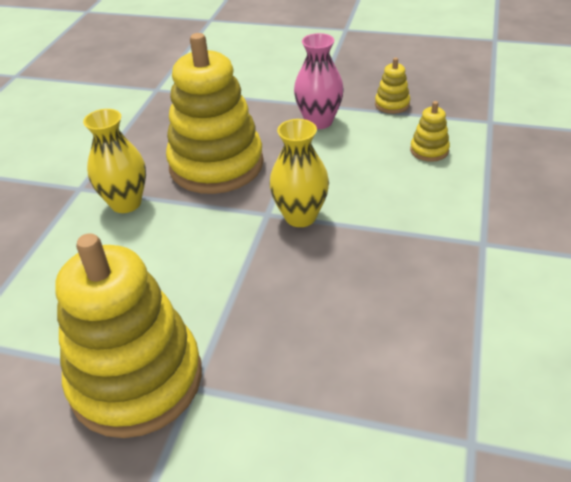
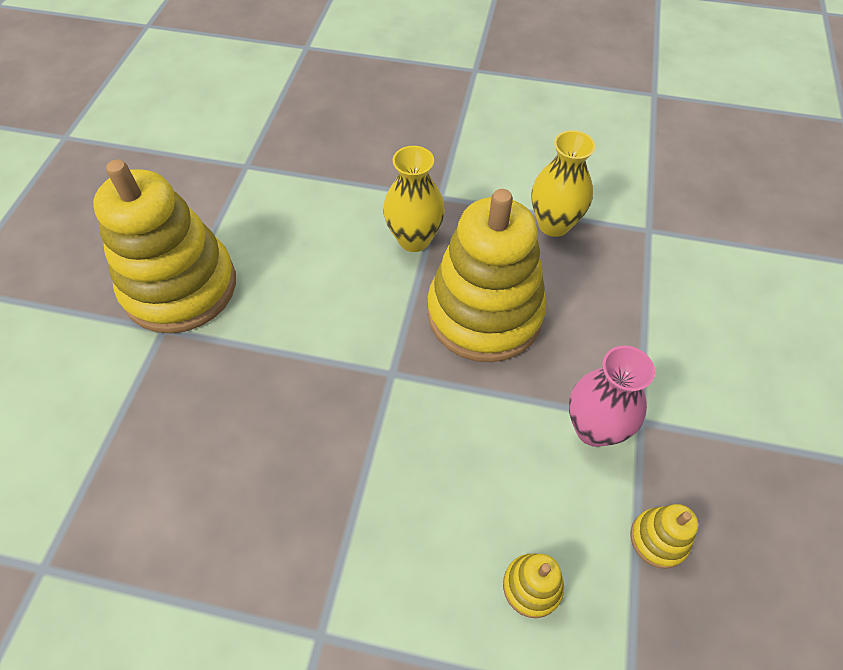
camera: 85 degrees right, 15 degrees up
yellow vase [270,119,329,227] -> yellow vase moved to [532,130,595,237]

